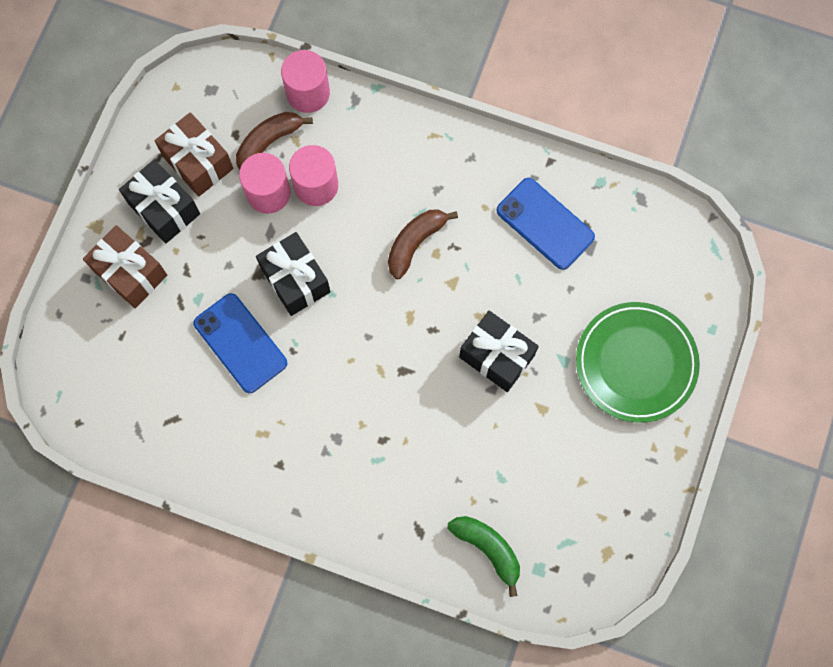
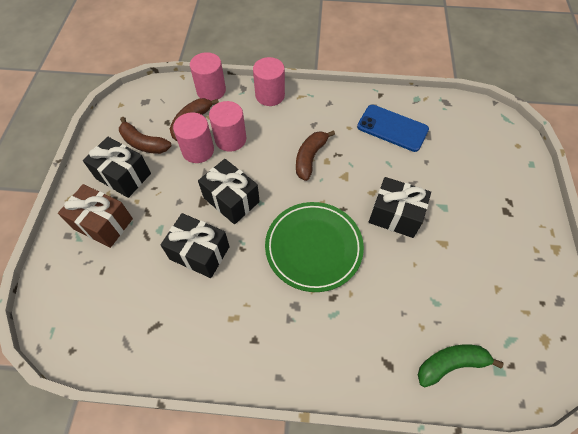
camera: 15 degrees left, 15 degrees down
brown gift [155,112,234,197] -> brown banana [119,117,172,154]
blue phone [194,293,287,393] -> black gift [161,213,230,278]
green banana [448,516,520,597] -> green banana turned 45 degrees counterclockwise [418,344,504,387]
green plate [576,302,700,423] -> green plate moved to [265,202,364,292]
none -> pink cylinder [253,57,285,106]

